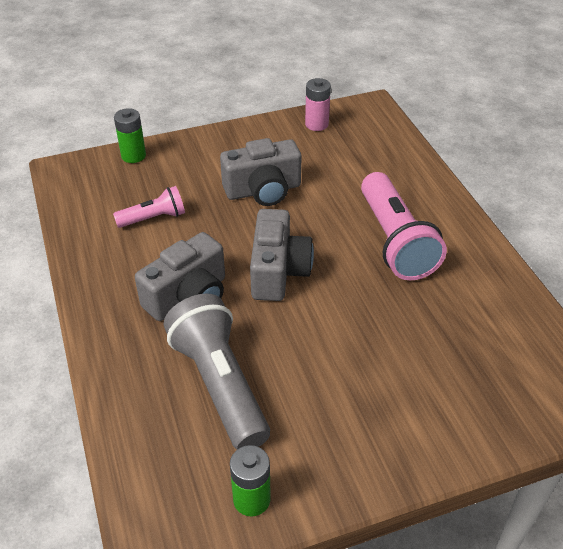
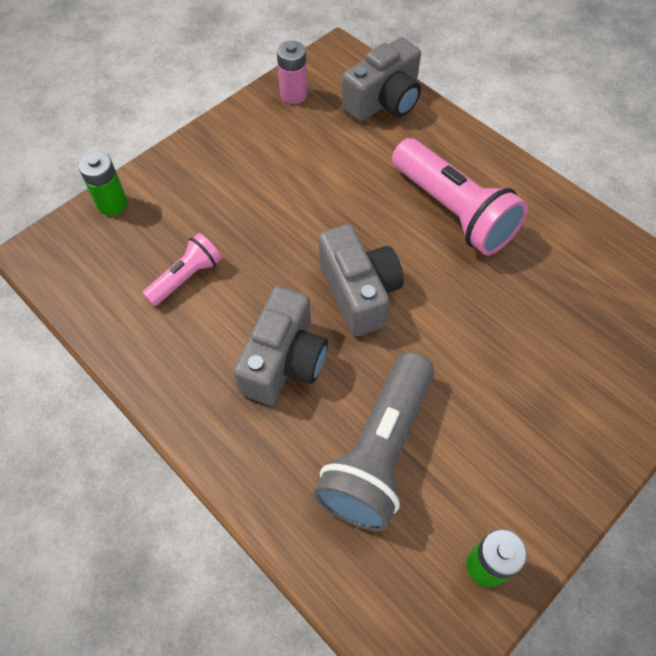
camera: 25 degrees left, 15 degrees up
grey flashlight [164,294,270,449] -> grey flashlight turned 105 degrees counterclockwise [314,352,434,532]
grey camera [220,138,302,206] -> grey camera moved to [342,37,421,122]

